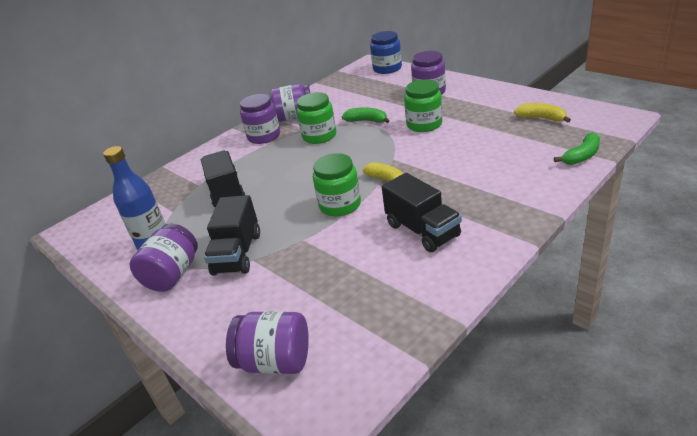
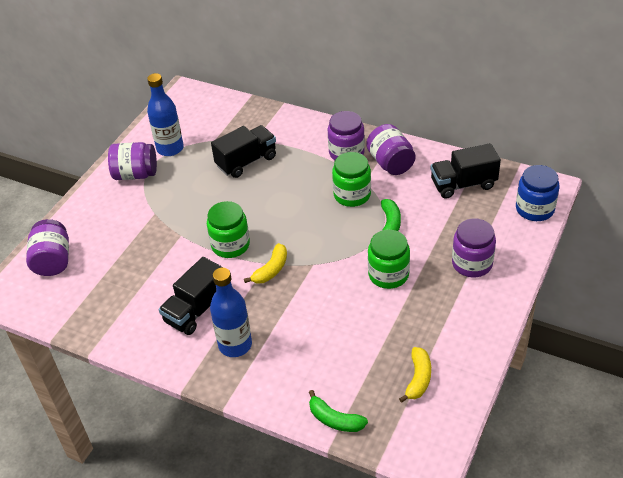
camera: 70 degrees right, 10 degrees up
black truck [204,195,260,276] -> black truck moved to [431,143,501,199]
none -> blue bottle [210,268,252,357]

